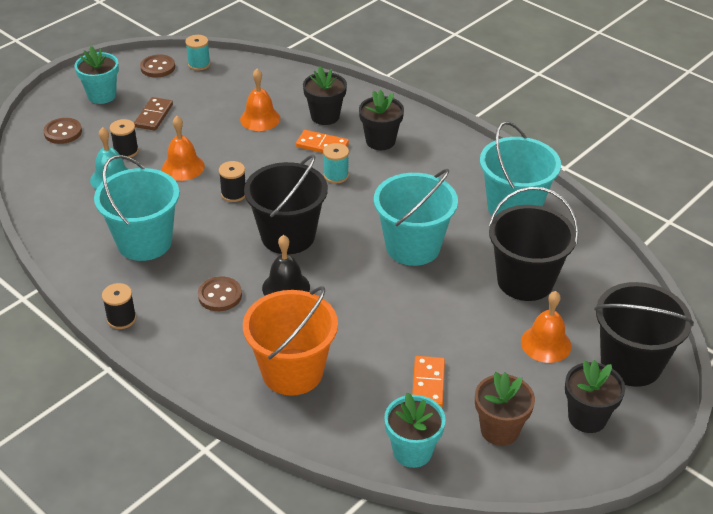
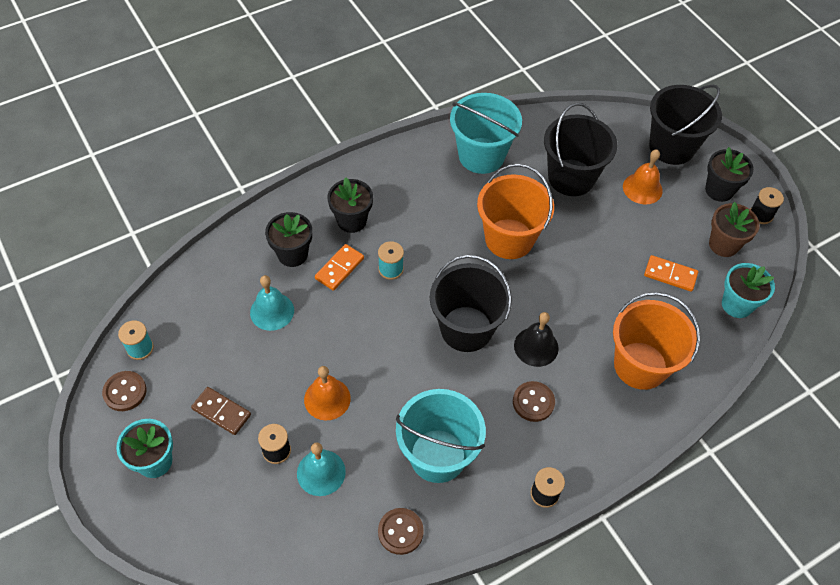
camera: 75 degrees left, 15 degrees up
brown button [43,118,82,144] -> brown button moved to [378,508,424,555]
black spool [219,161,245,202] -> black spool moved to [750,187,784,224]
orange bell [240,69,280,131] -> turquoise bell [250,275,294,331]
turquoise bucket [374,169,458,266] -> orange bucket [477,164,554,259]

